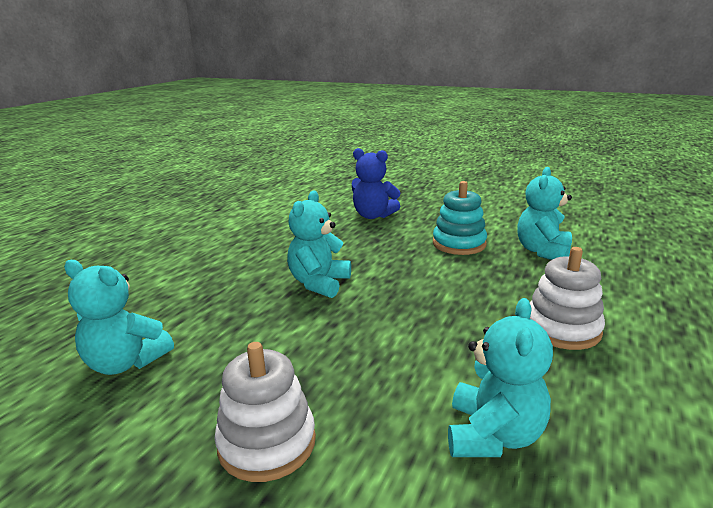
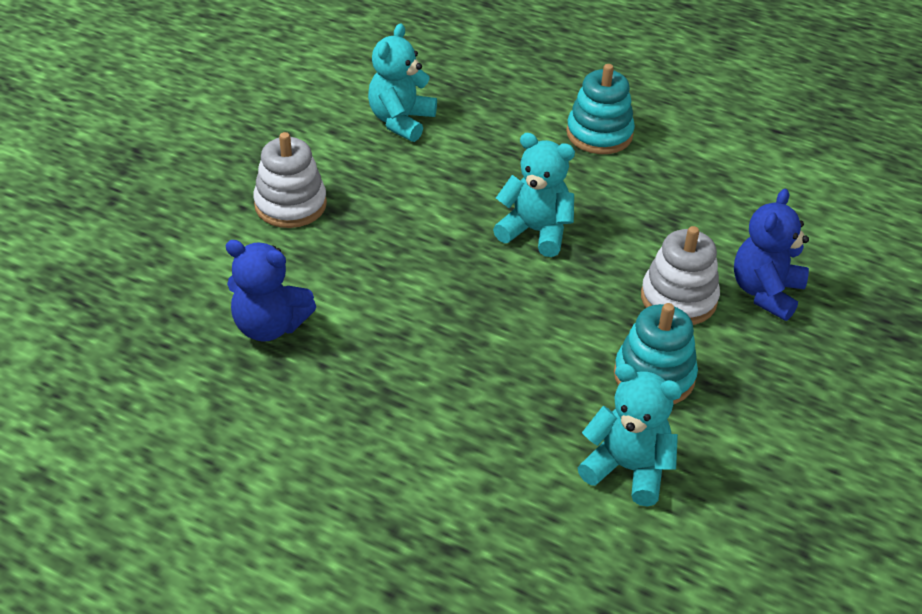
camera: 90 degrees right, 20 degrees up
turquoise teddy bear [448,298,553,457] -> blue teddy bear [226,240,316,342]
white stacking toy [530,247,605,350] -> white stacking toy moved to [641,226,720,325]
none -> turquoise stacking toy [566,64,635,154]

